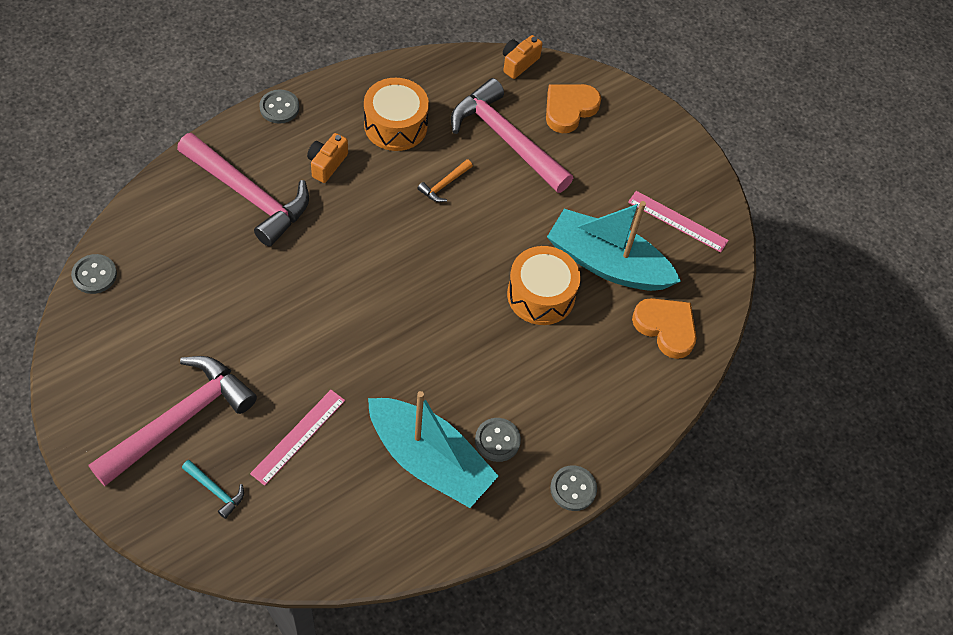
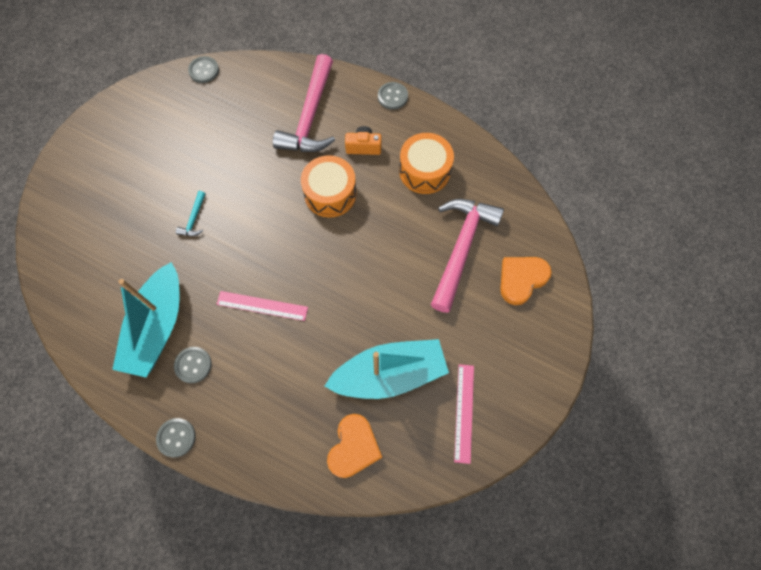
camera: 70 degrees right, 10 degrees up
pink hammer [89,356,257,486] -> none
turquoise hammer [182,460,244,519] -> turquoise hammer moved to [176,191,206,236]
pink ruler [250,390,345,486] -> pink ruler moved to [216,291,308,321]
orange hammer [418,159,473,202] -> none
orange camera [503,35,543,79] -> none
orange drum [507,246,581,325] -> orange drum moved to [301,155,357,217]
orange heart [546,84,601,133] -> orange heart turned 60 degrees counterclockwise [500,257,552,305]
turquoise boat [547,201,681,291] -> turquoise boat turned 75 degrees clockwise [325,339,449,399]

